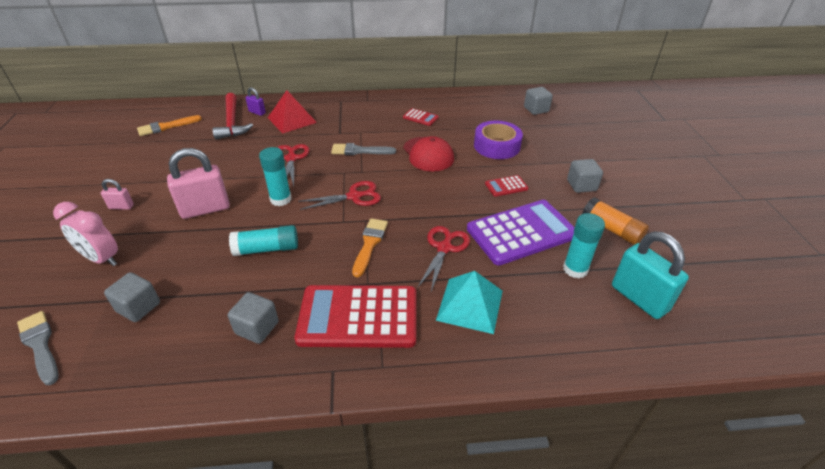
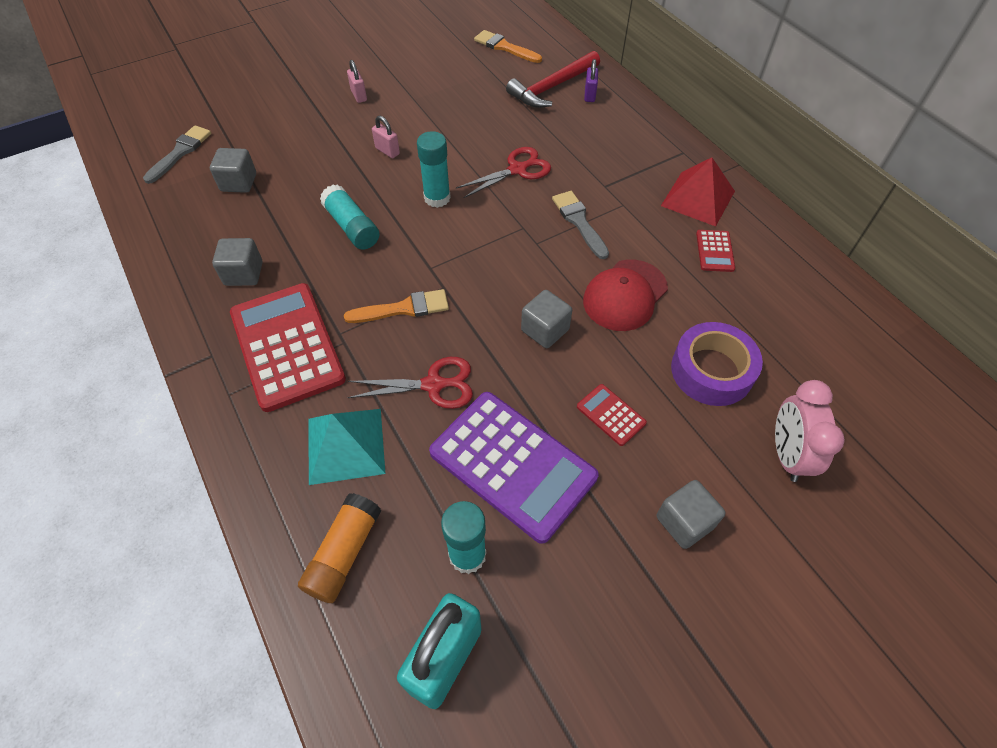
camera: 65 degrees right, 15 degrees up
pink clock [53,202,118,266] -> pink clock moved to [775,380,845,482]
pink padlock [167,148,230,219] -> pink padlock [372,115,400,158], size x0.49
red pyramid [268,90,317,133] -> red pyramid moved to [661,157,735,226]
red scissors [298,181,381,210] -> none
grey cube [524,87,553,115] -> grey cube moved to [521,290,572,348]
orange glue stick [582,197,649,245] -> orange glue stick moved to [298,493,381,603]

